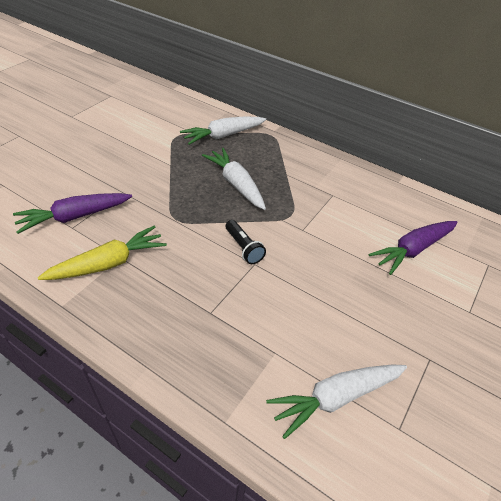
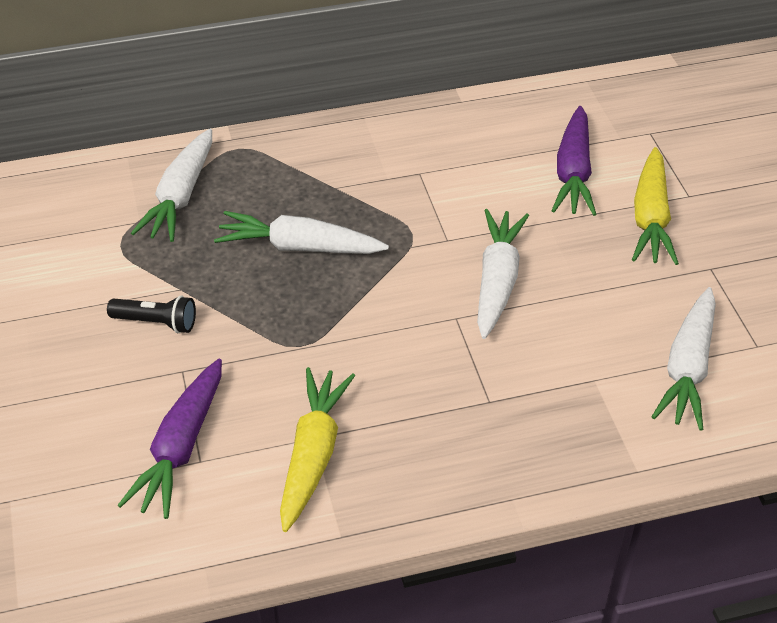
camera: 45 degrees left, 0 degrees up
black flashlight [226,220,266,264] -> black flashlight moved to [107,296,196,333]
none -> white carrot [477,209,529,339]
none -> yellow carrot [632,147,679,265]

